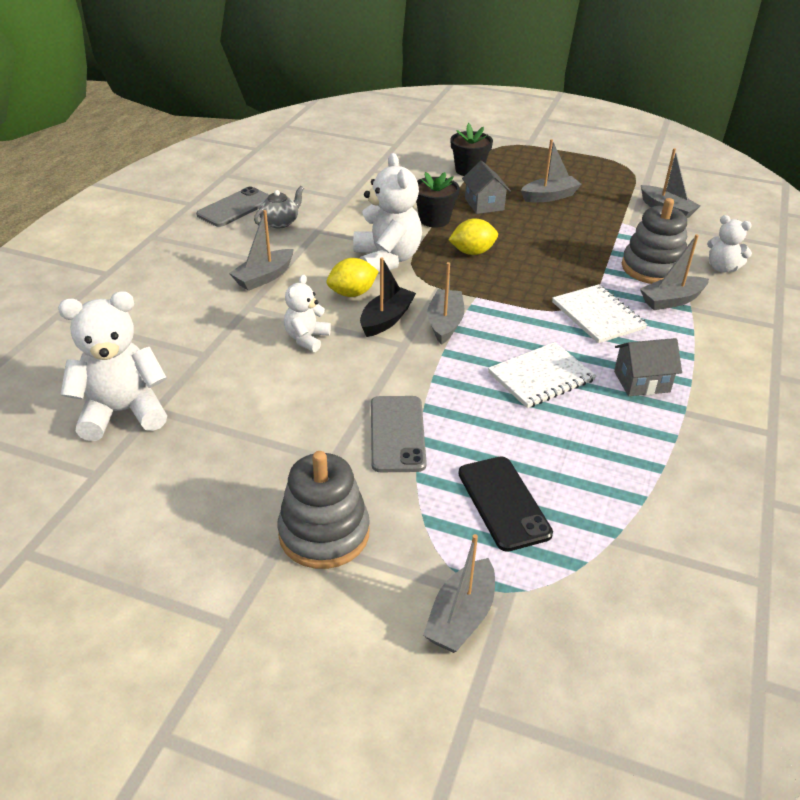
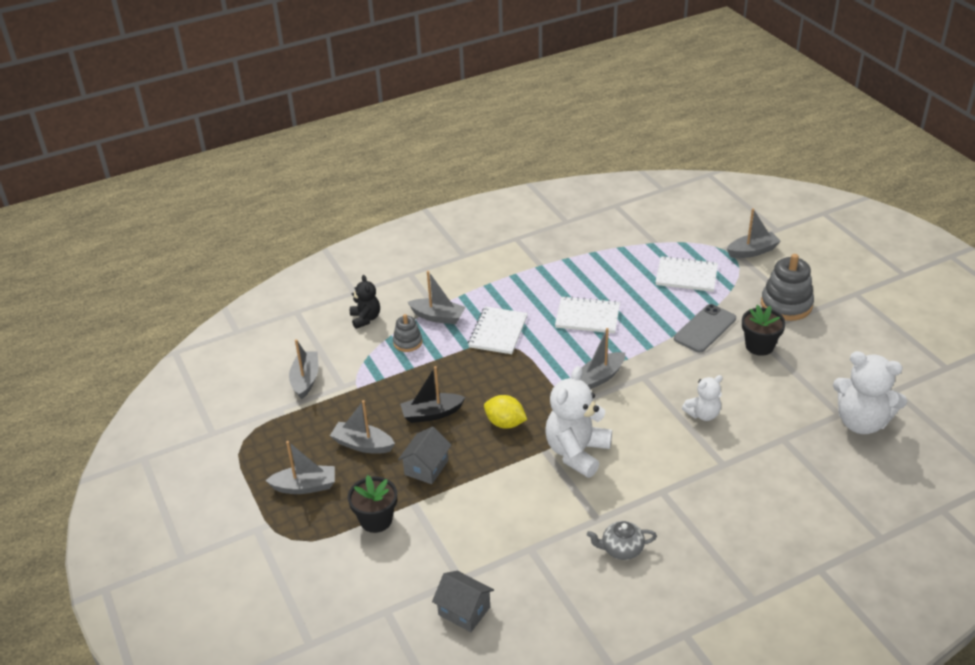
camera: 135 degrees left, 0 degrees up
grey phone [196,187,269,227] -> none
grey boat [229,210,293,291] -> grey boat moved to [265,441,335,494]
yellow lemon [327,258,379,297] -> none
black boat [360,257,416,337] -> black boat moved to [400,366,466,423]
black flower pot [416,172,460,227] -> black flower pot moved to [742,305,786,356]
black phone [458,456,553,552] -> white notebook [655,256,718,292]
grey house [614,338,682,396] -> grey house moved to [432,571,494,632]
grey stacking toy [622,198,687,284] -> grey stacking toy [393,314,422,352], size x0.56
white teddy bear [707,215,752,272] -> black teddy bear [350,275,380,329]

